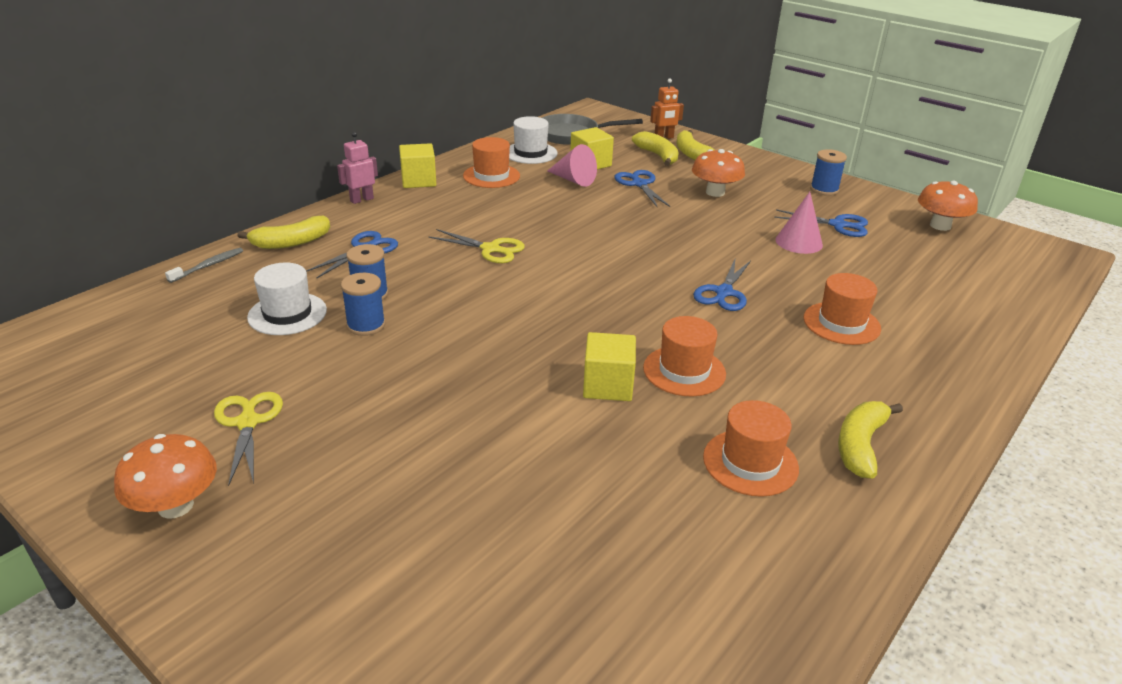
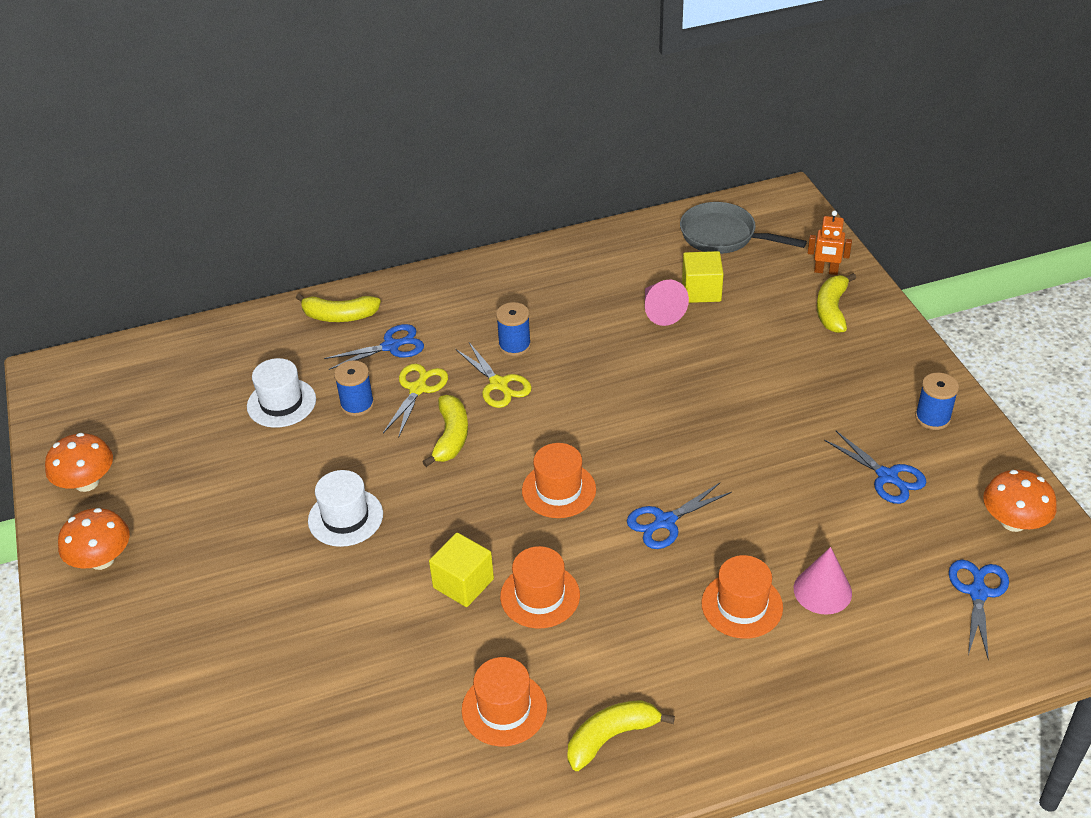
camera: 35 degrees right, 10 degrees up
grey toothbrush [165,248,243,283] -> none
yellow scissors [214,392,283,486] -> yellow scissors moved to [383,364,448,438]
pink robot [337,132,378,204] -> none
blue spool [341,273,385,336] -> blue spool moved to [496,302,531,356]
yellow cube [399,143,436,188] -> none
orange hat [463,137,520,188] -> orange hat moved to [522,443,596,518]
white hat [509,116,558,164] -> white hat moved to [308,470,383,547]
blue scissors [615,170,670,208] -> blue scissors moved to [949,560,1009,660]
yellow banana [632,131,679,166] -> yellow banana moved to [422,395,468,467]
orange mushroom [692,149,745,197] -> orange mushroom moved to [45,433,113,492]
pink cone [775,192,823,254] -> pink cone moved to [794,547,852,615]

